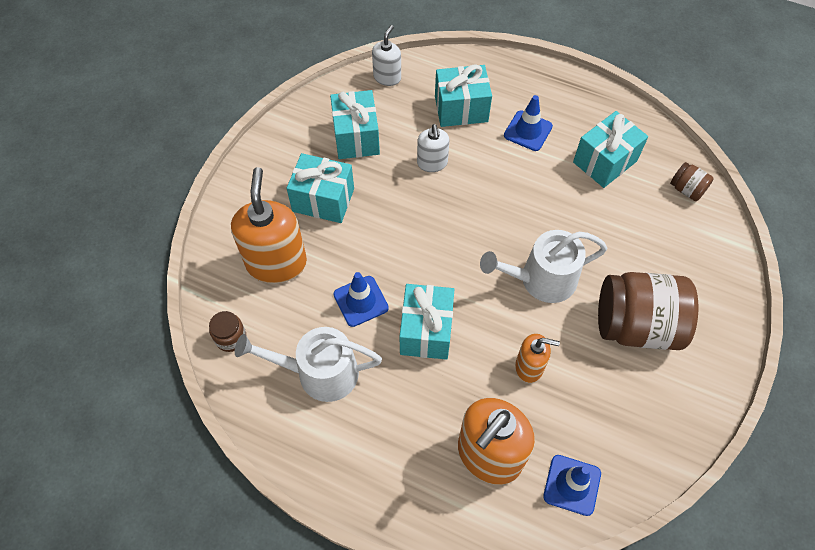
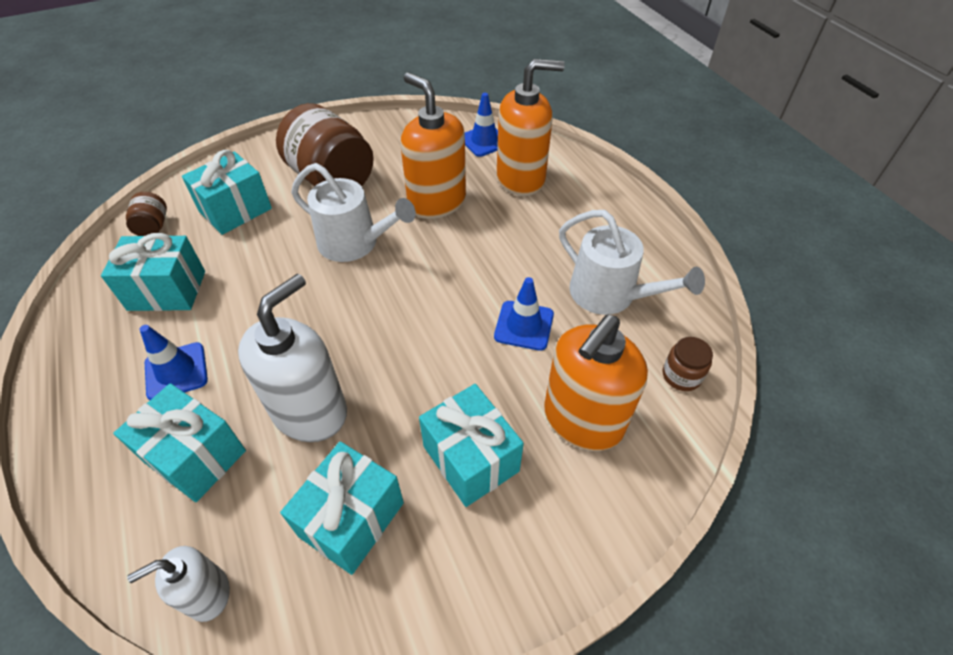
camera: 140 degrees left, 10 degrees down
turquoise gift [399,284,455,360] -> turquoise gift moved to [182,150,272,235]
white soap dispenser [417,124,449,172] -> white soap dispenser [238,274,347,442], size x1.85
orange soap dispenser [515,334,560,383] -> orange soap dispenser [401,73,466,219], size x1.85

